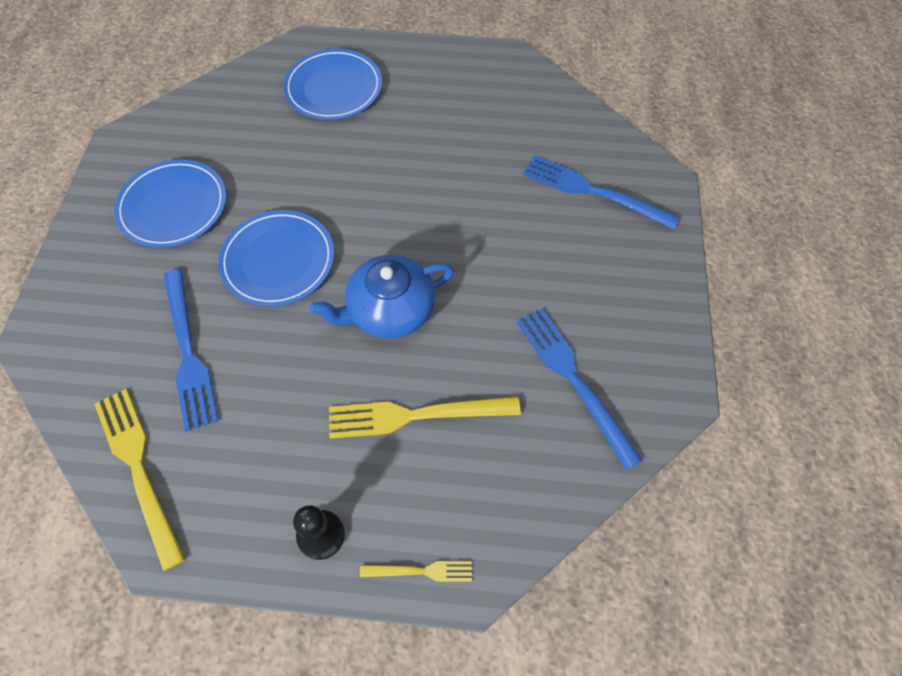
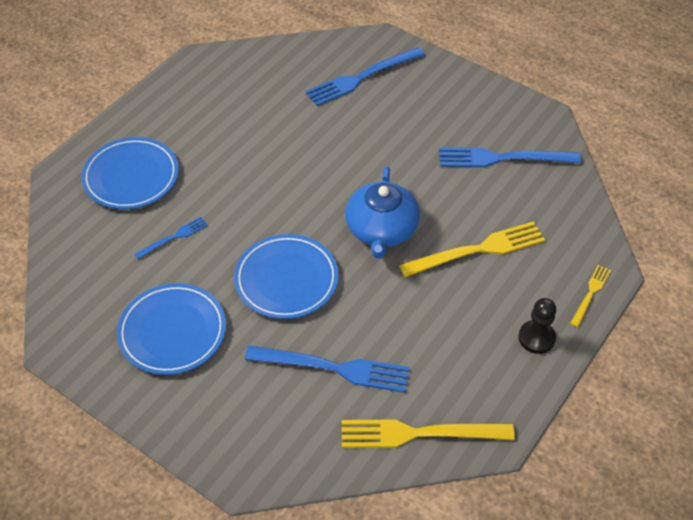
camera: 60 degrees left, 10 degrees down
yellow fork [329,396,521,439] -> yellow fork turned 135 degrees counterclockwise [399,221,545,277]
none -> blue fork [134,217,208,259]

